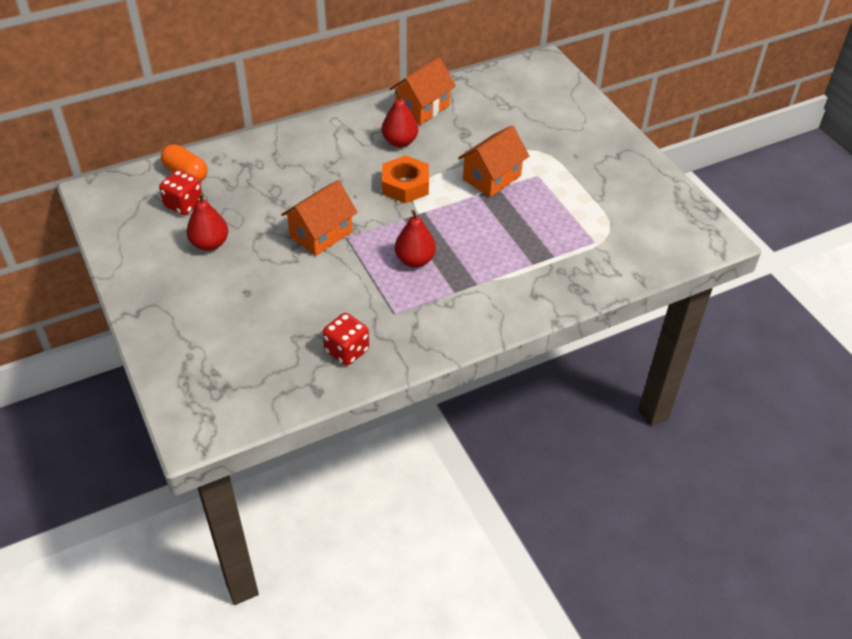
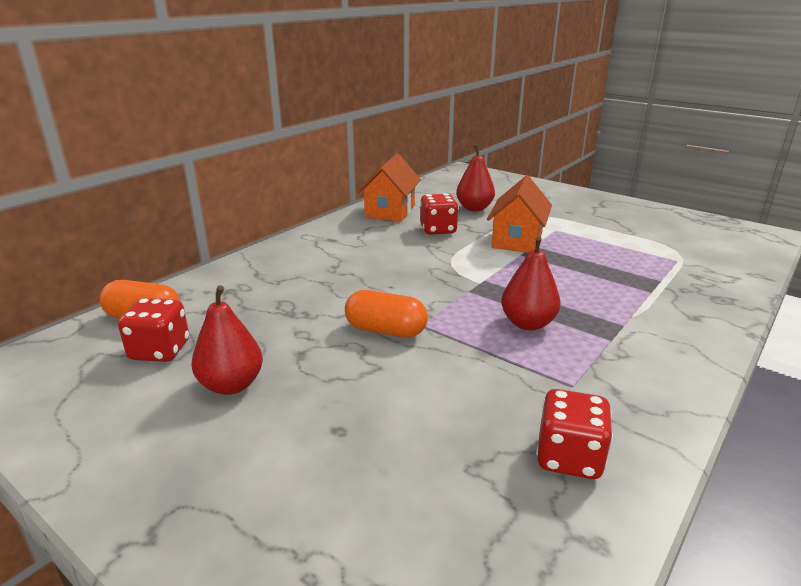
camera: 25 degrees left, 20 degrees down
orange house [281,180,358,256] -> orange capsule [345,290,428,338]
red pear [382,89,418,147] -> red pear moved to [456,144,495,211]
orange nut [382,155,429,203] -> none
none -> red dice [420,193,459,235]

